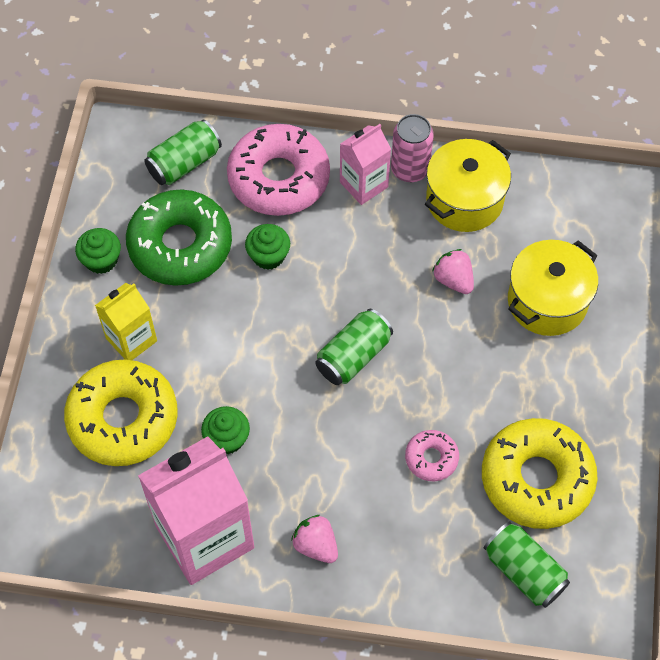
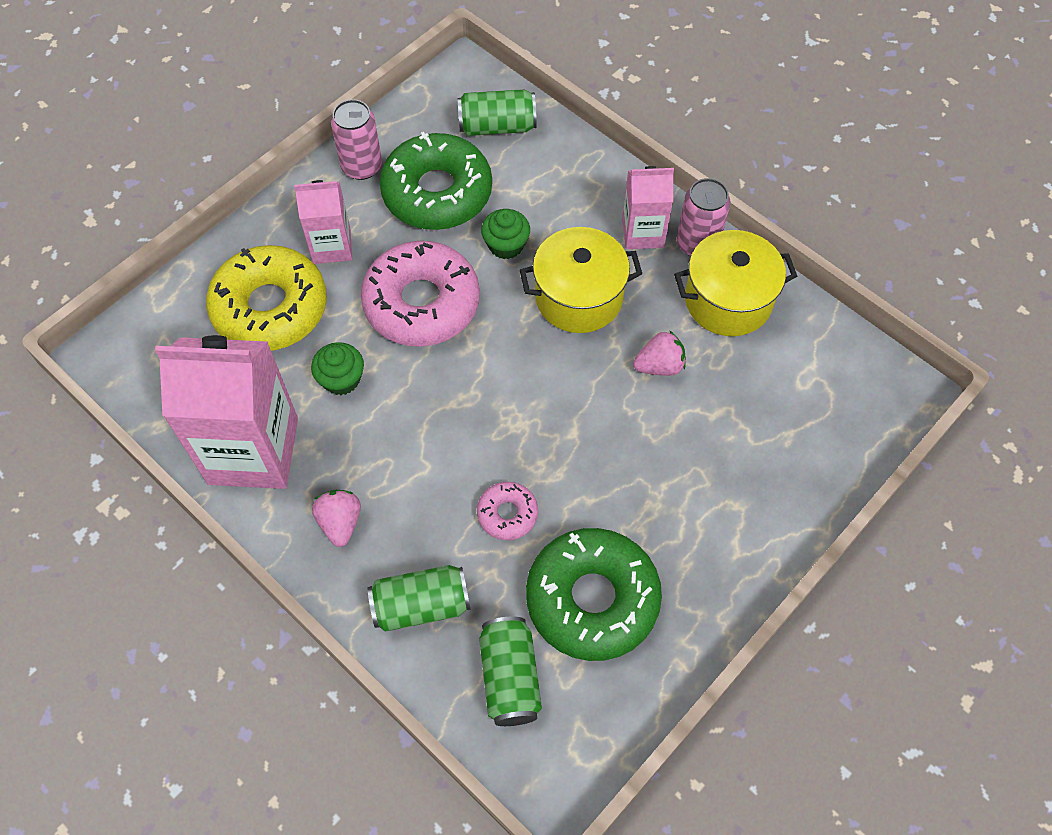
camera: 35 degrees right, 0 degrees up
green cupcake [75,228,121,274] -> pink can [331,99,382,180]
yellow carton [95,283,157,360] -> pink carton [294,180,352,264]
pink donut [227,124,330,216] -> pink donut moved to [361,241,480,347]
green can [315,309,393,385] -> green can moved to [368,565,470,632]
pink strawberry [433,249,474,294] -> pink strawberry turned 75 degrees clockwise [633,330,686,376]
yellow donut [482,418,597,529] -> green donut [526,528,662,661]
yellow pot [508,240,598,336] -> yellow pot moved to [520,227,642,333]

